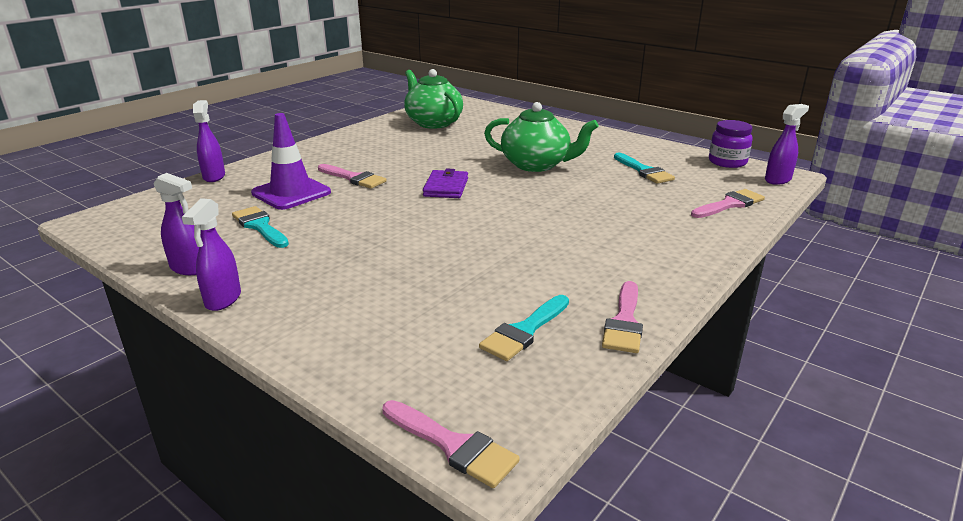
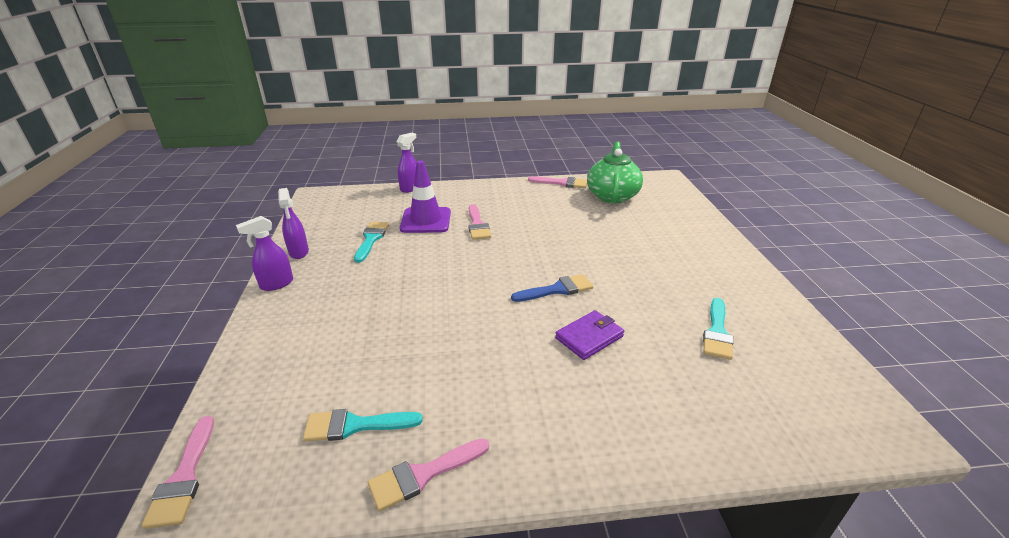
camera: 45 degrees right, 5 degrees up
purple wallet [423,168,468,198] -> purple wallet moved to [555,310,624,360]
green teapot [484,102,599,172] -> none
pink brush [691,189,765,218] -> pink brush moved to [528,176,587,188]
purple jar [709,120,753,168] -> none
purple spray bottle [765,104,809,185] -> none
none -> blue brush [511,274,593,302]

